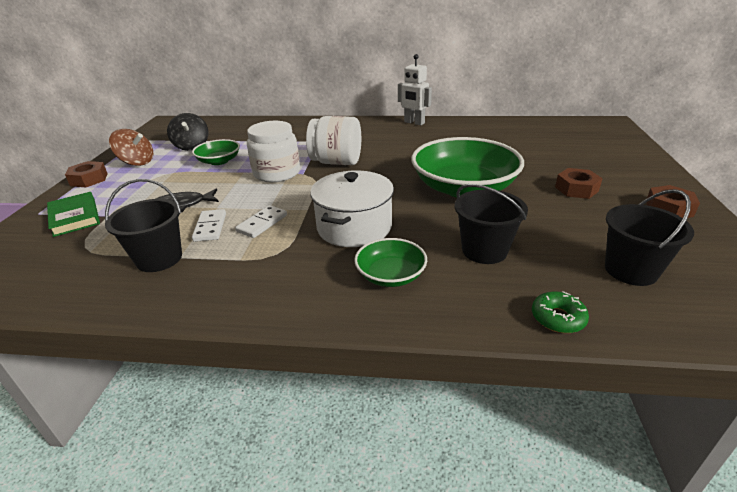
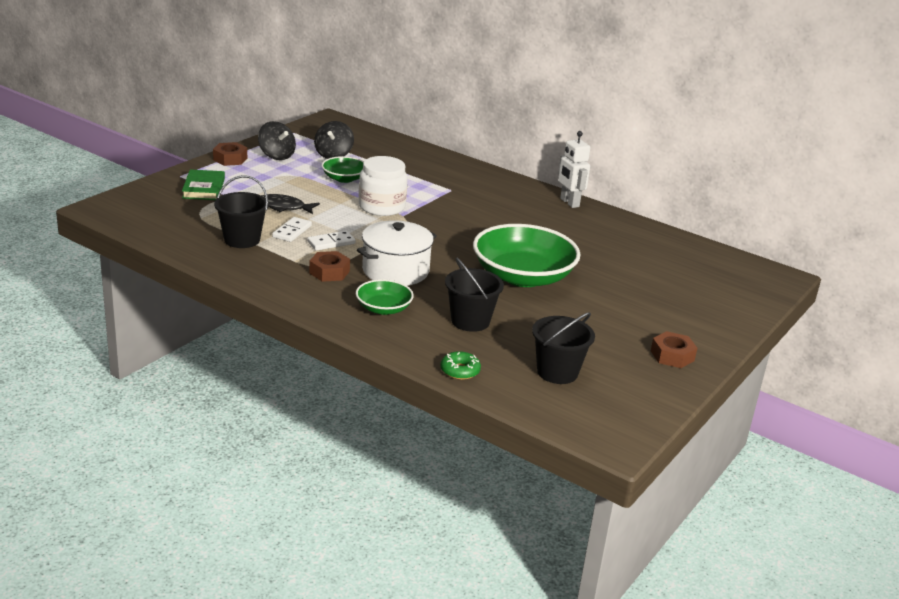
camera: 25 degrees right, 5 degrees down
brown spinning top [109,129,153,166] -> black spinning top [258,121,296,160]
white jar [306,116,361,165] -> none
brown nut [555,168,603,199] -> brown nut moved to [309,251,350,282]

